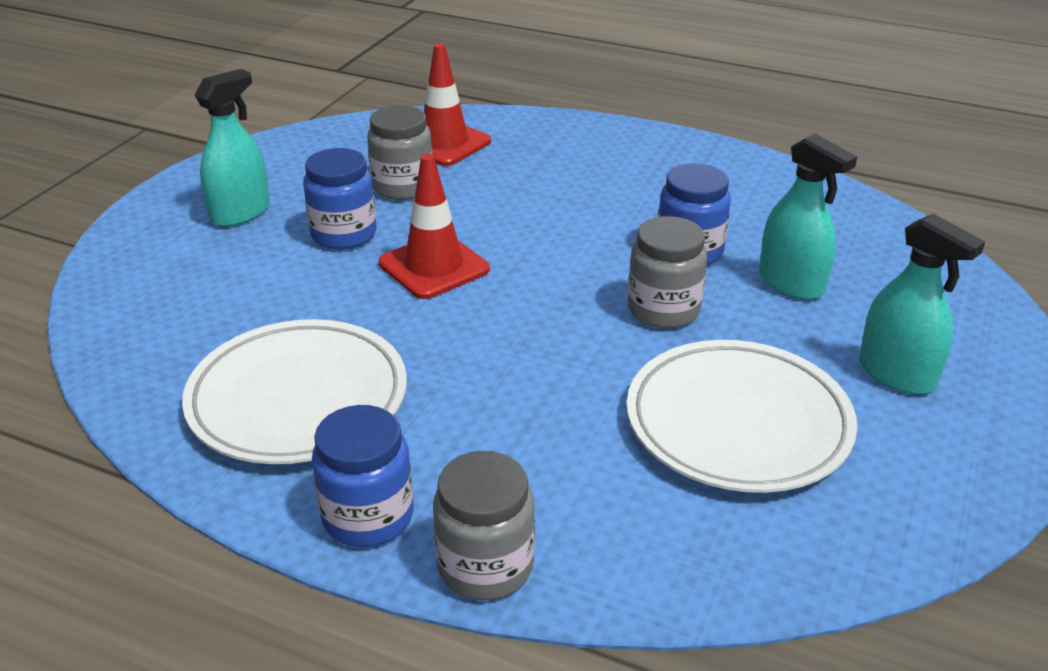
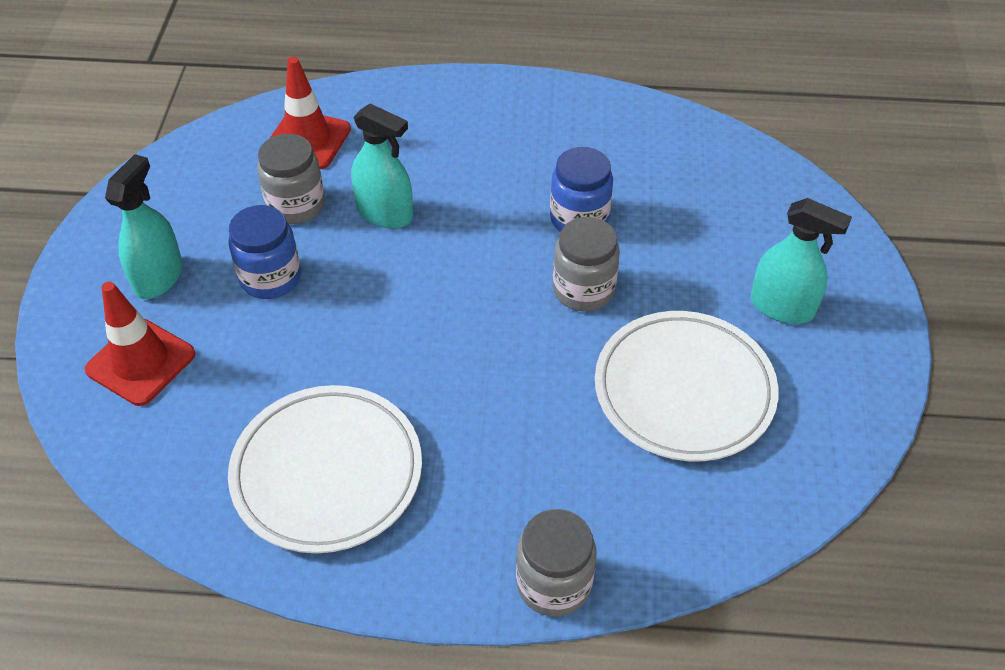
camera: 20 degrees left, 15 degrees up
blue jar [312,405,413,547] -> none
red traffic cone [379,154,490,299] -> red traffic cone moved to [85,282,195,406]
turquoise spray bottle [759,134,857,300] -> turquoise spray bottle moved to [351,103,413,229]

